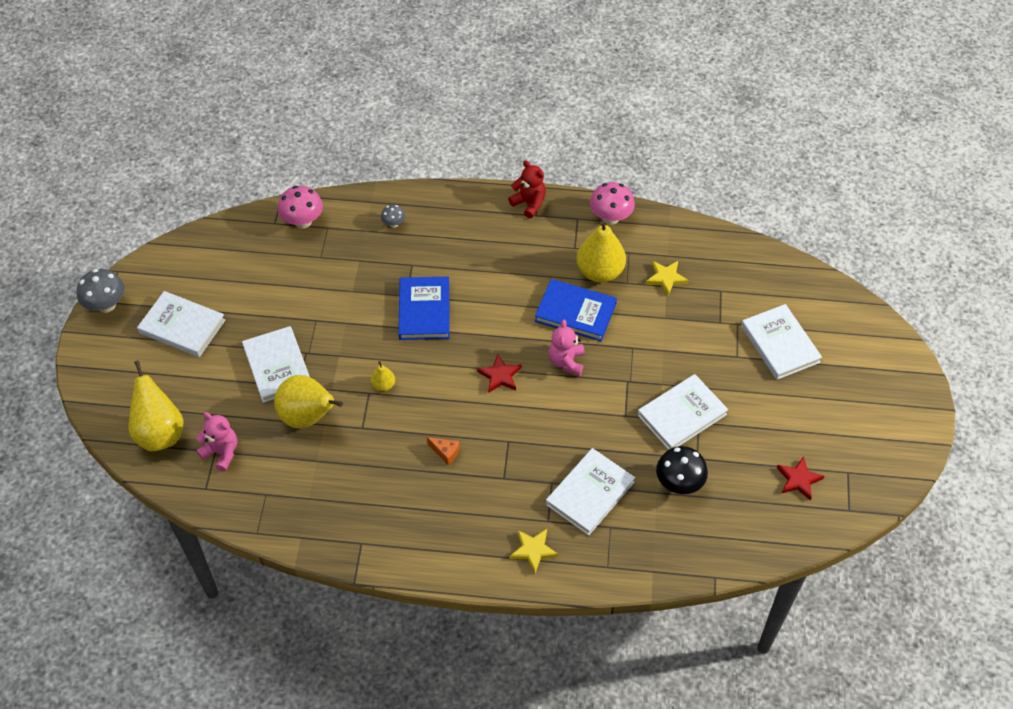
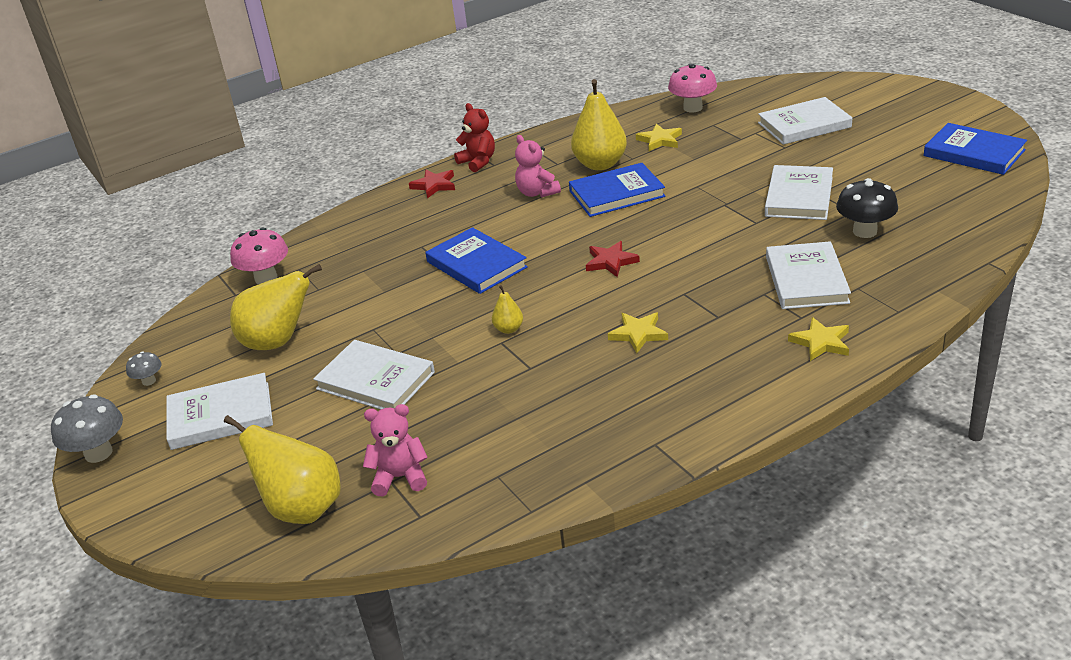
camera: 35 degrees left, 20 degrees down
yellow pear [274,375,343,428] -> yellow pear moved to [230,264,322,350]
grey mushroom [381,205,405,228] -> grey mushroom moved to [126,351,162,386]
orange cheese [427,437,459,465] -> yellow star [608,312,668,353]
red teddy bear [508,160,546,218] -> red teddy bear turned 45 degrees clockwise [454,103,495,172]
pink teddy bear [548,319,584,376] -> pink teddy bear moved to [515,135,561,197]
pink mushroom [590,182,635,225] -> pink mushroom moved to [668,64,717,112]
white book [741,304,822,380] -> white book turned 45 degrees counterclockwise [758,97,852,145]
red star [777,456,824,501] -> red star moved to [409,170,455,198]
none -> blue book [923,123,1027,175]

